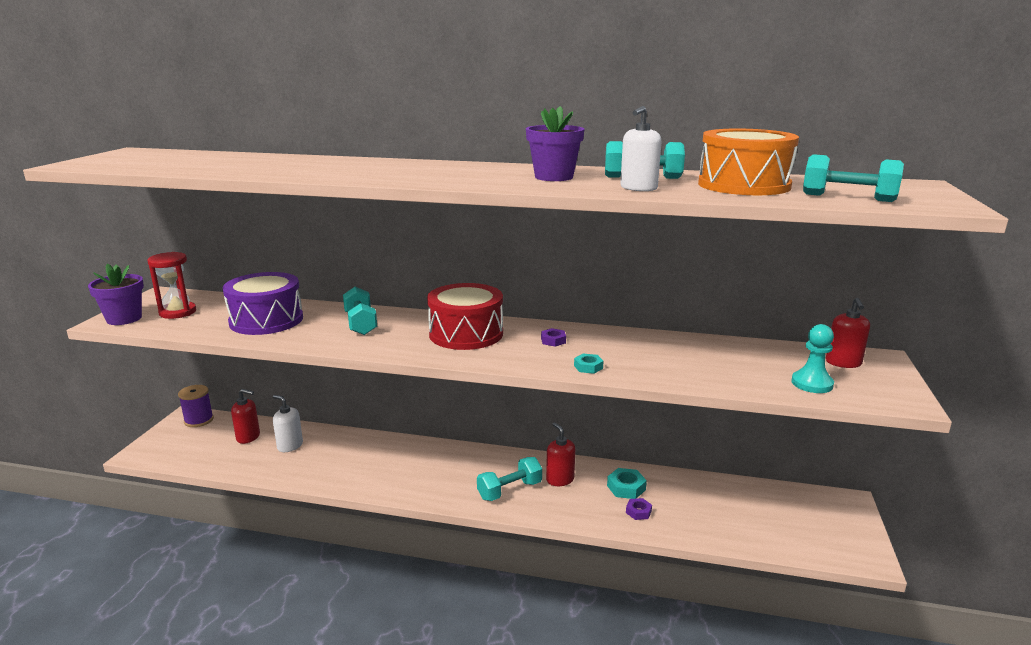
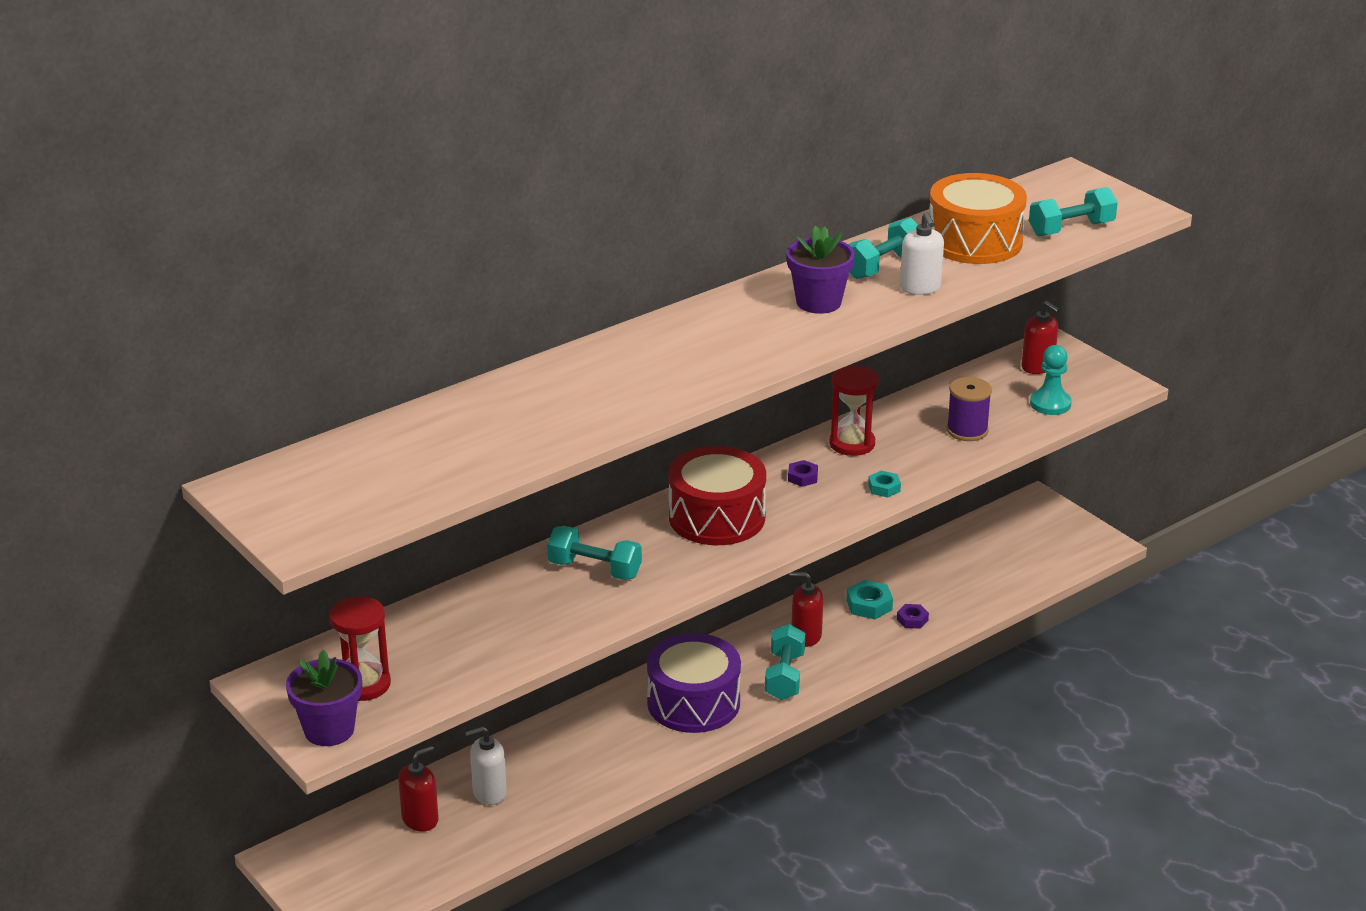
camera: 50 degrees left, 10 degrees up
purple spool [178,385,214,427] -> purple spool moved to [946,377,992,441]
purple drum [222,272,303,335] -> purple drum moved to [647,633,741,733]
none -> red hourglass [829,366,879,456]

